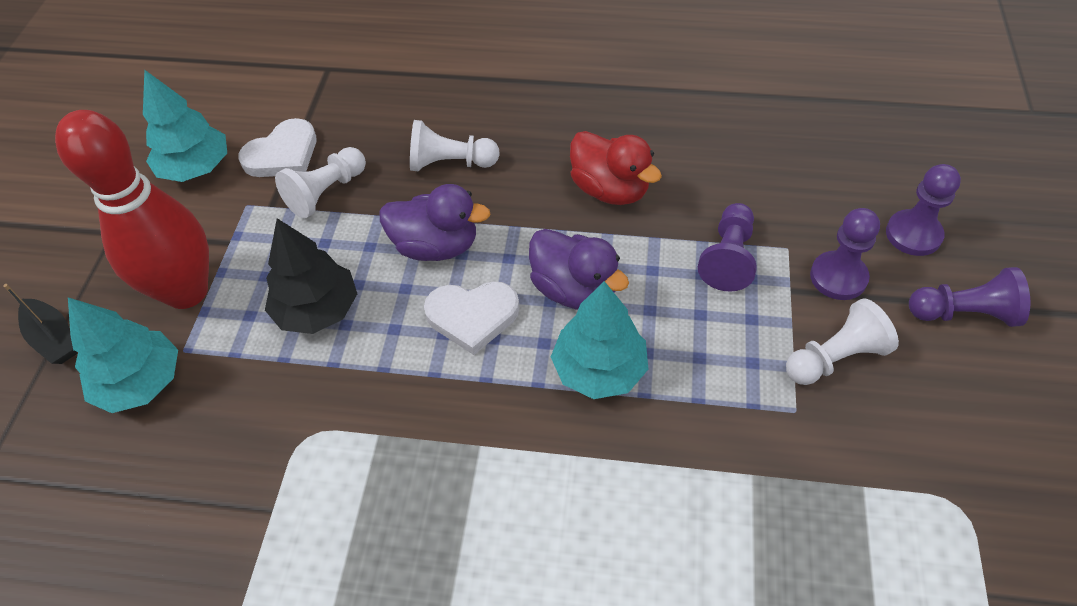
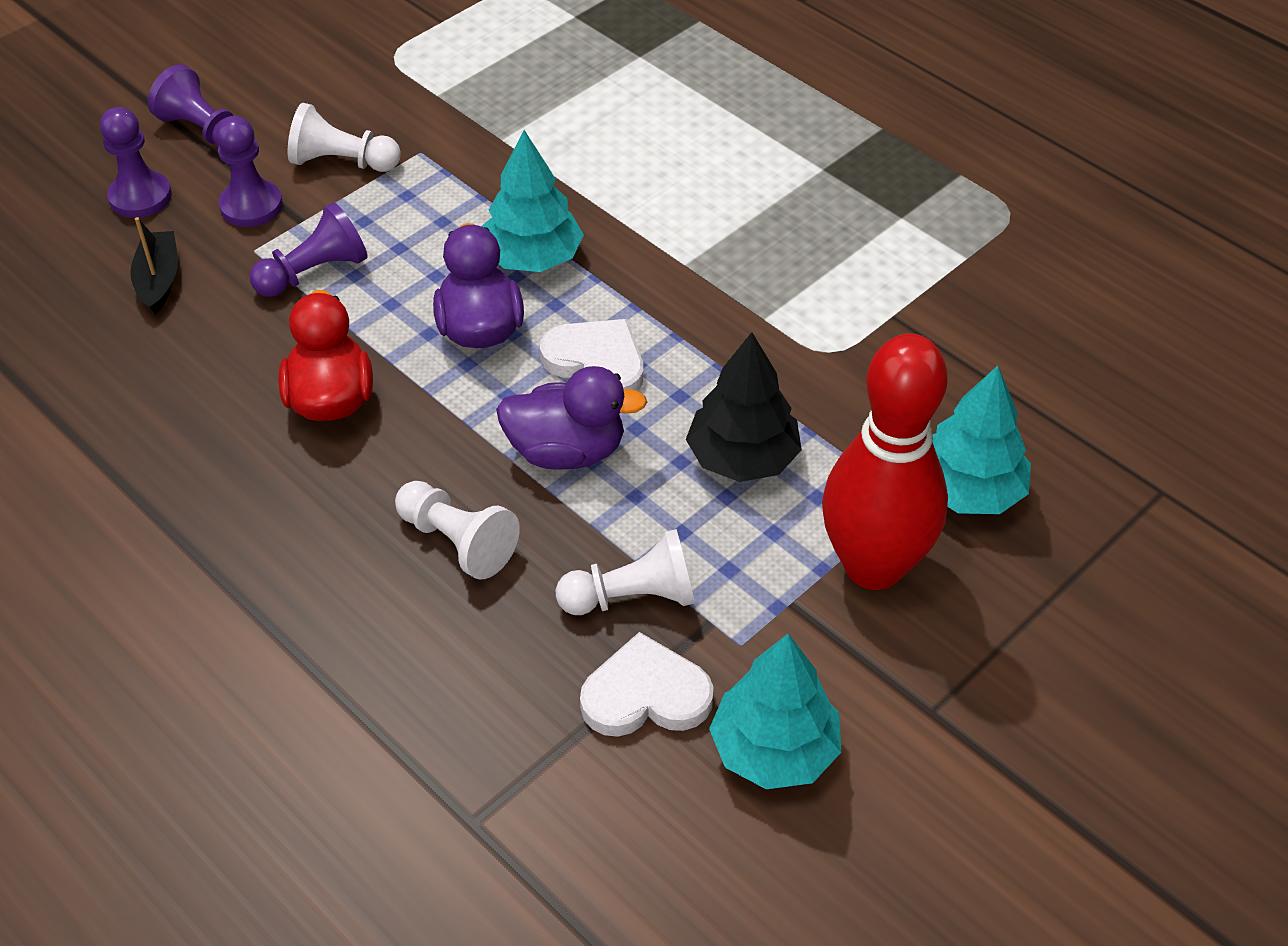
camera: 145 degrees left, 5 degrees down
black boat [3,284,77,364] -> black boat moved to [130,217,178,314]
purple duck [379,184,491,261] -> purple duck turned 135 degrees clockwise [496,366,647,470]

